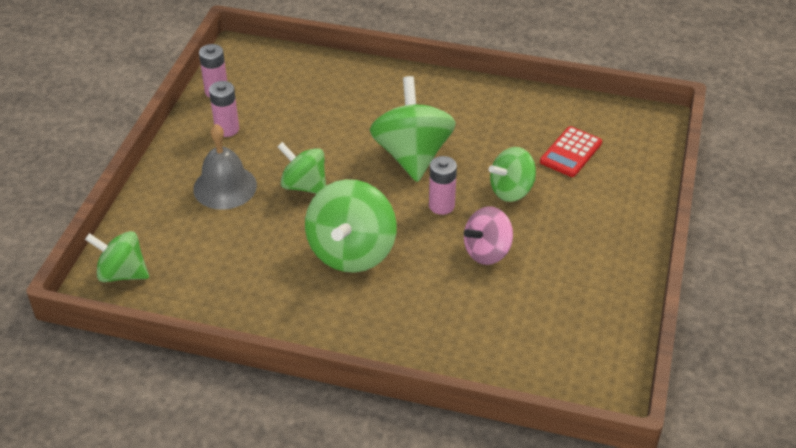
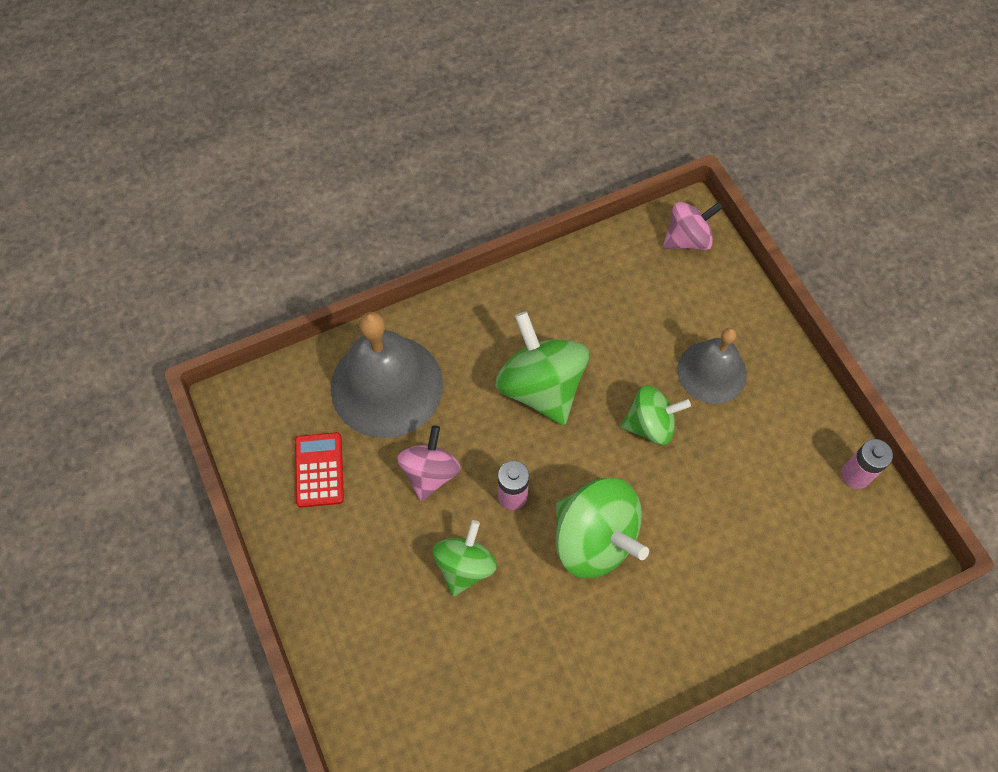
camera: 140 degrees right, 20 degrees up
green spinning top [85,231,149,282] -> pink spinning top [663,202,723,250]
pink battery [209,81,239,137] -> none
red calculator [540,126,602,177] -> red calculator moved to [295,432,344,508]
none -> grey bell [331,312,443,438]

